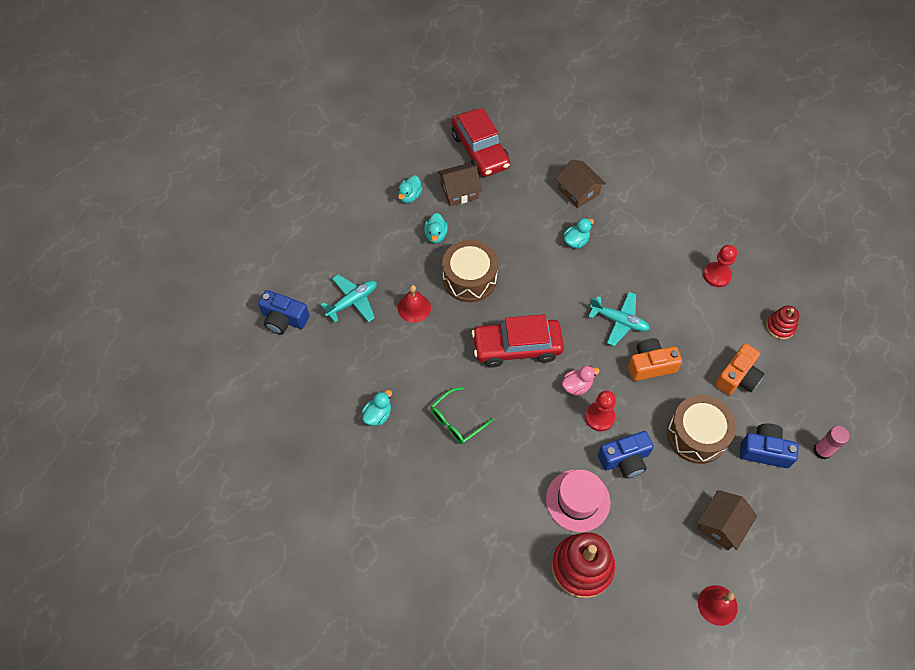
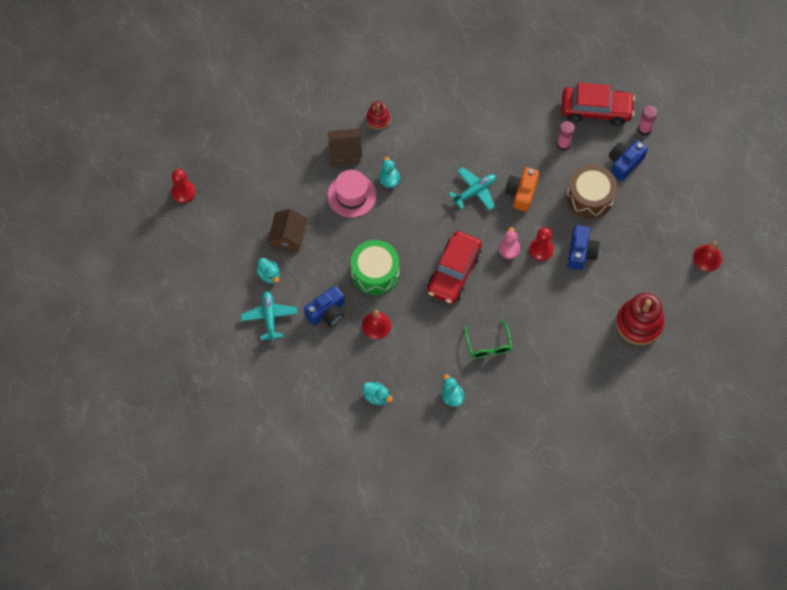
camera: 60 degrees left, 5 degrees up
blue camera [258,290,310,335] -> blue camera moved to [304,286,345,327]
turquoise plane [320,274,377,322] -> turquoise plane moved to [241,290,297,341]
turquoise duck [424,213,448,243] -> turquoise duck moved to [363,382,393,405]
brown drum [442,240,498,302] -> green drum [351,240,399,295]
red car [452,108,510,177] -> red car moved to [561,83,635,126]
pink hat [546,469,610,532] -> pink hat moved to [327,170,376,218]
brown house [697,490,757,551] -> none
red pawn [703,245,737,287] -> red pawn moved to [171,169,195,203]
orange camera [715,343,765,395] -> pink glue stick [557,121,575,151]
red stacking toy [766,305,799,340] -> red stacking toy moved to [366,101,390,129]

